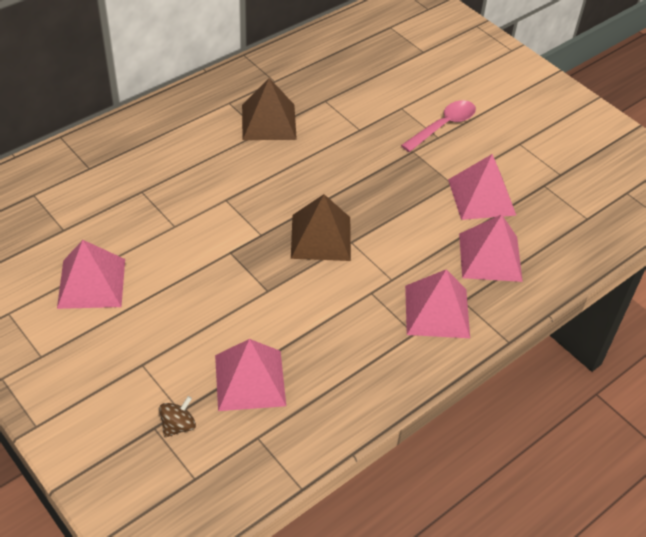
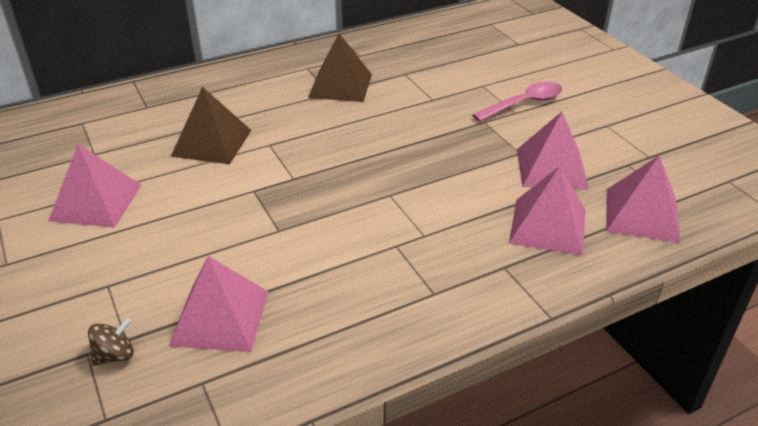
camera: 15 degrees right, 10 degrees down
brown pyramid [291,194,351,261] -> brown pyramid moved to [171,87,251,164]
pink pyramid [405,269,470,338] -> pink pyramid moved to [606,156,680,243]

